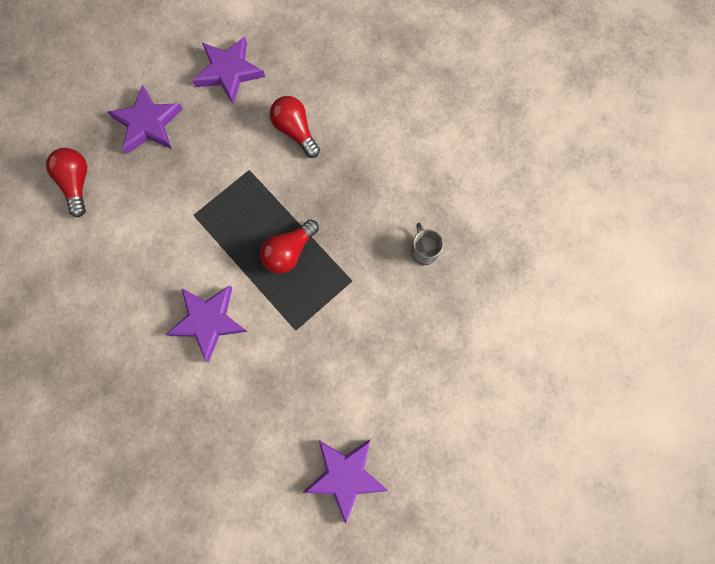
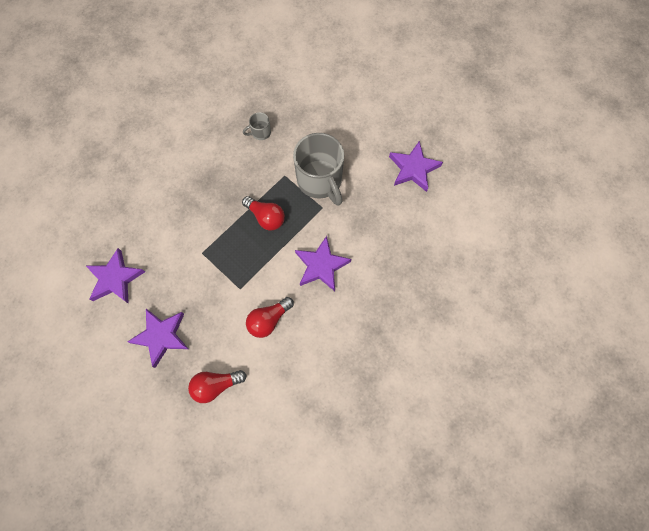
camera: 95 degrees left, 5 degrees down
red light bulb [270,96,320,158] -> red light bulb moved to [246,297,294,338]
none -> grey mug [293,133,344,206]

